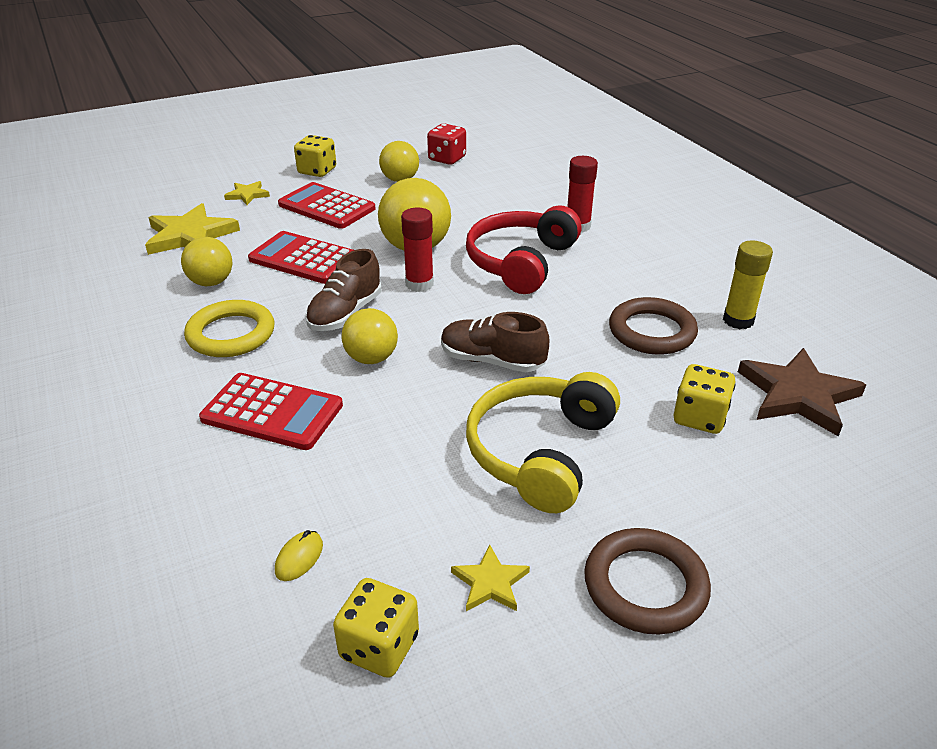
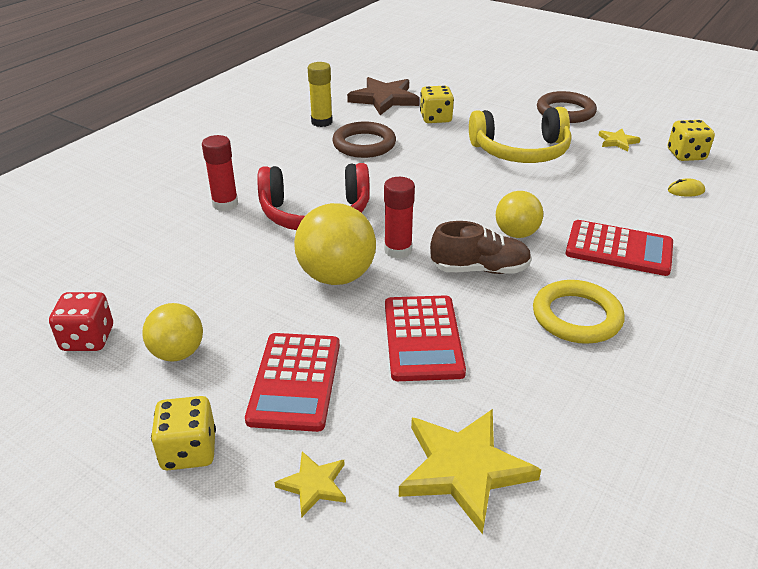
camera: 120 degrees left, 0 degrees up
yellow ball [181,237,232,286] -> none
red calculator [199,373,343,450] -> red calculator turned 120 degrees clockwise [565,220,673,276]
brown shoe [441,312,549,372] -> none

